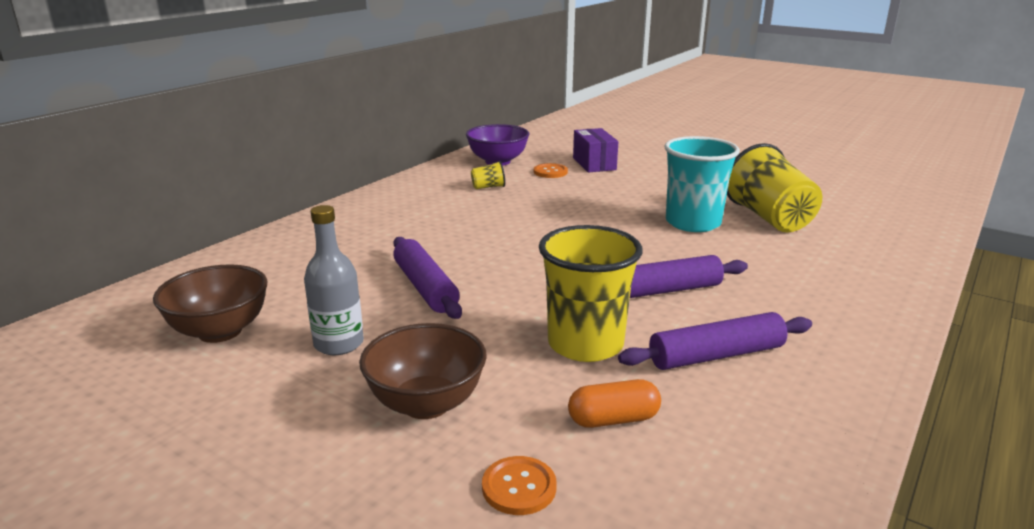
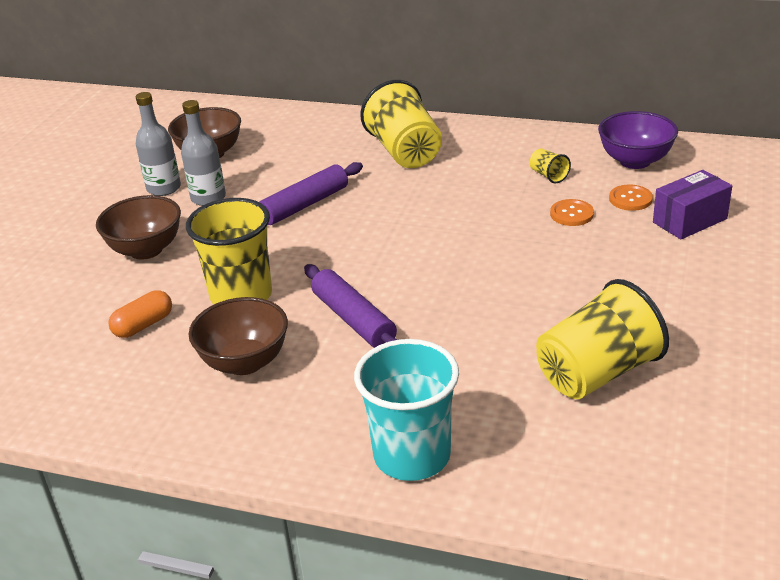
camera: 75 degrees right, 10 degrees up
orange button [482,456,557,515] -> orange button moved to [550,199,594,226]
orange capsule [568,379,661,428] -> orange capsule turned 75 degrees clockwise [108,290,172,338]
purple rolling pin [618,312,812,370] -> brown bowl [189,297,288,375]
turquoise cup [664,136,740,232] -> turquoise cup moved to [354,339,459,481]
none -> grey bottle [136,92,181,196]
none -> yellow cup [360,80,442,168]

